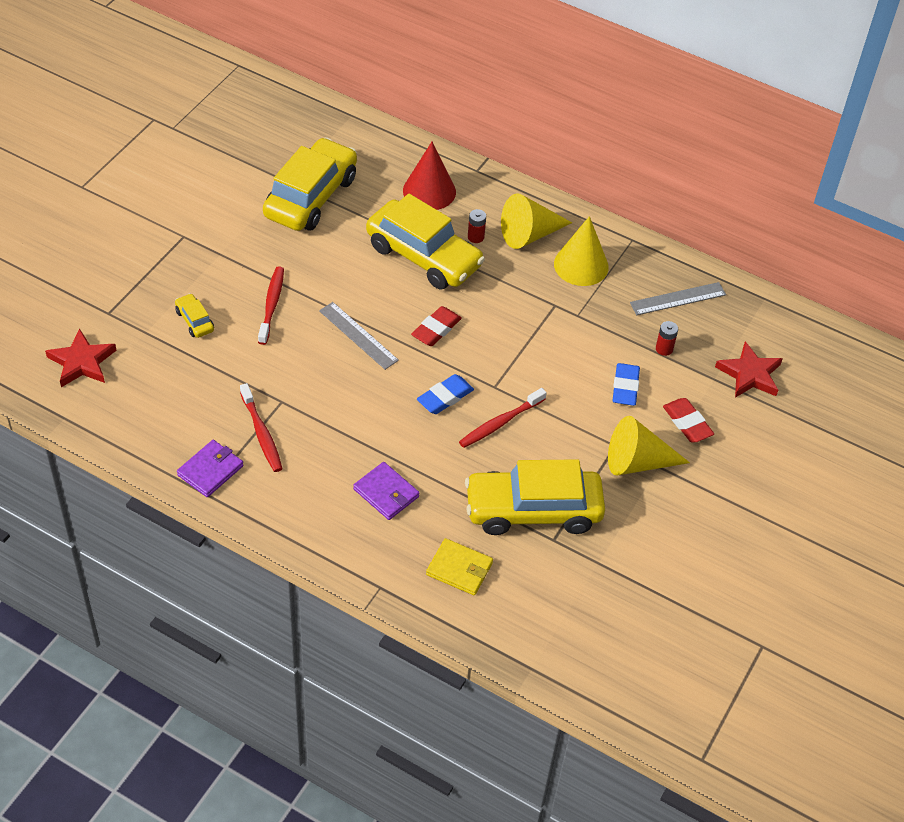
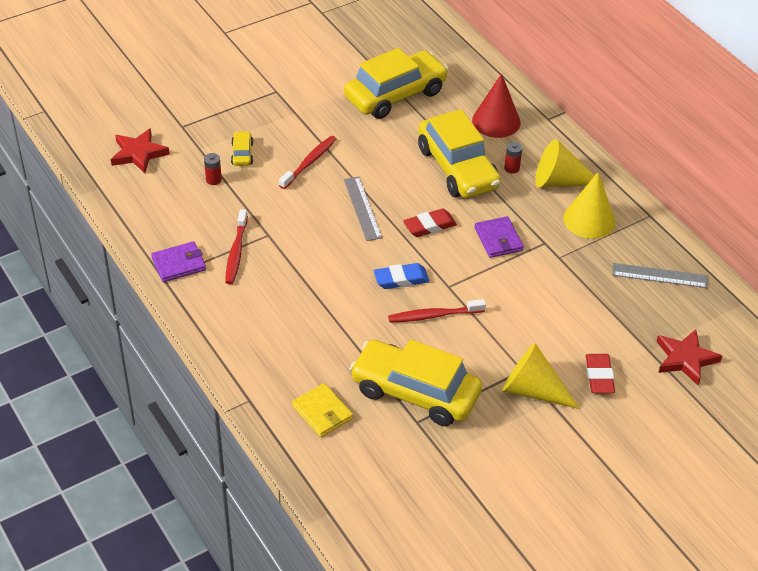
camera: 30 degrees right, 5 degrees down
purple wallet [353,462,420,520] -> purple wallet moved to [475,216,524,258]
blue eraser [612,363,640,406] -> none
red battery [656,321,678,356] -> red battery moved to [204,153,222,185]

